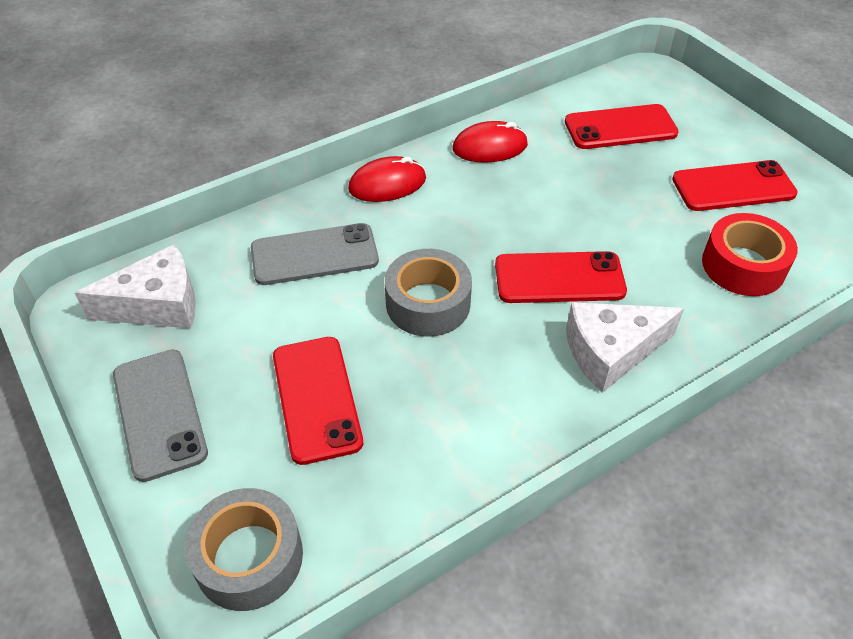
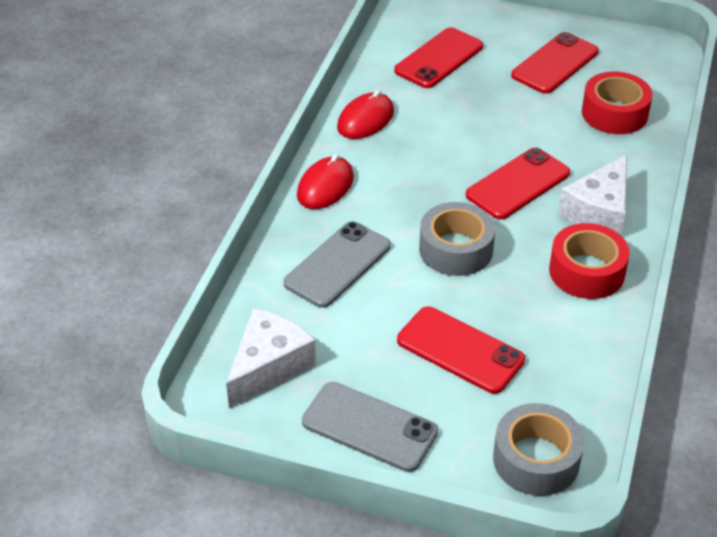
camera: 40 degrees left, 5 degrees down
none -> red tape [549,223,630,299]

